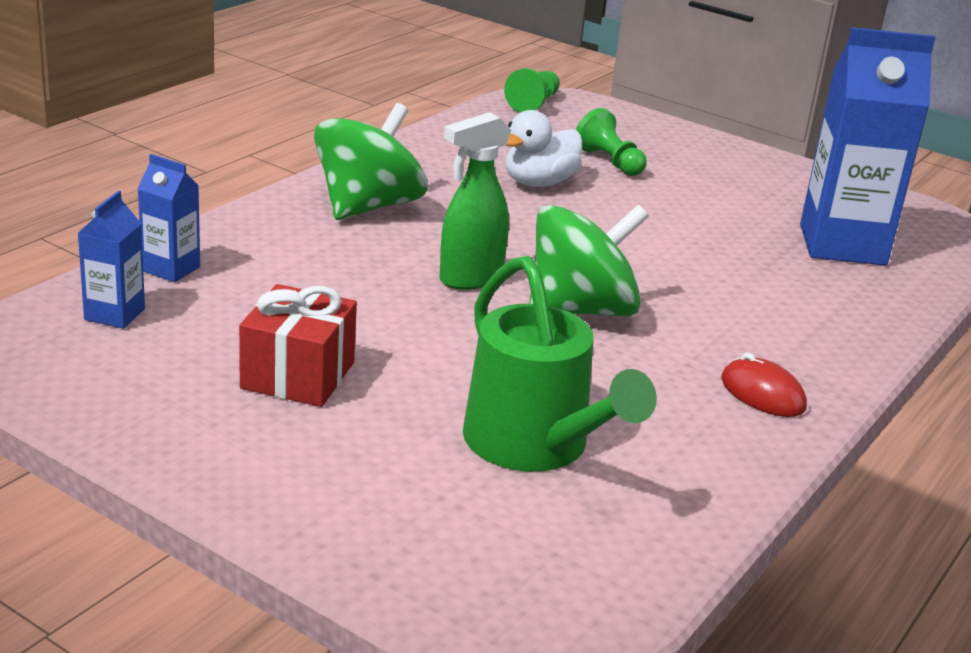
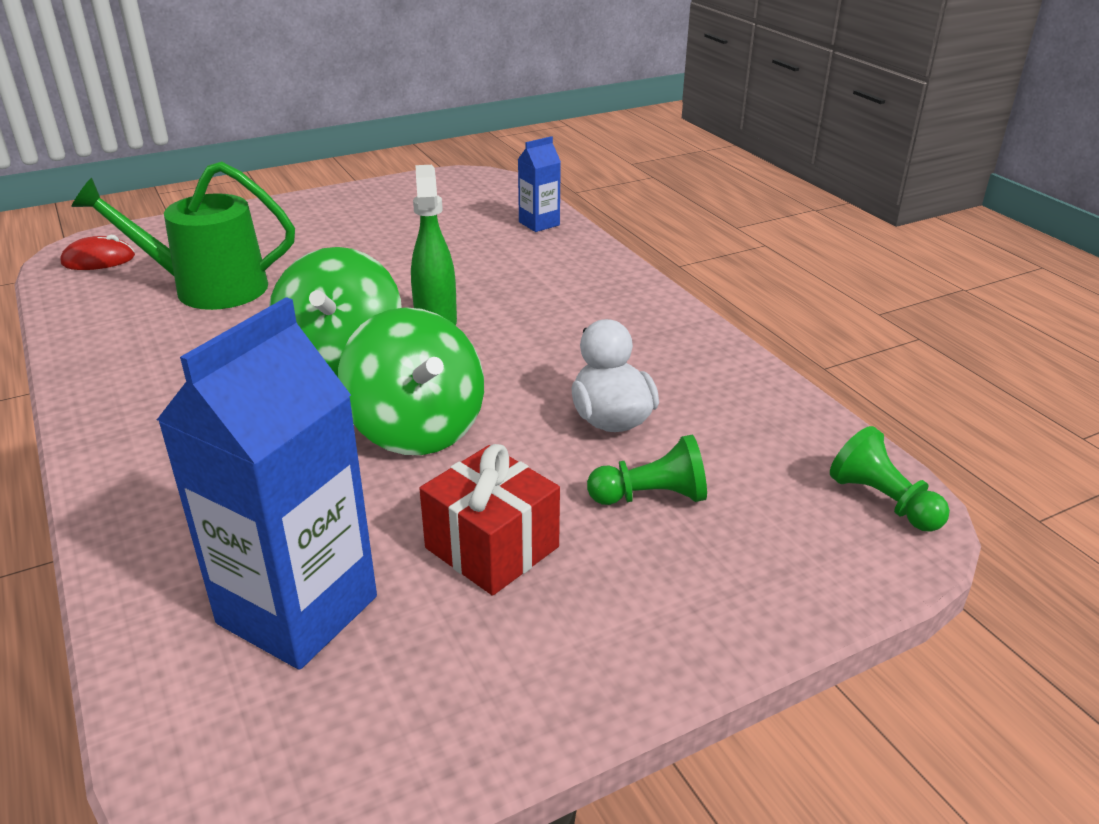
camera: 120 degrees right, 5 degrees up
blue carton [78,191,145,329] -> none
red gift [239,284,357,407] -> red gift moved to [419,444,560,596]
green spinning top [314,103,427,220] -> green spinning top moved to [338,307,484,455]
red mouse [721,352,807,417] -> red mouse moved to [60,235,135,270]

